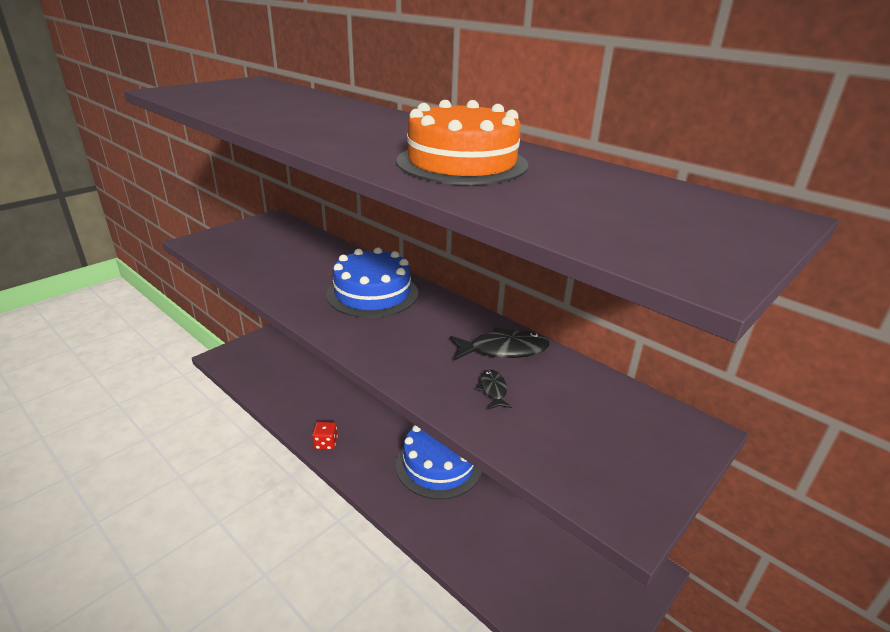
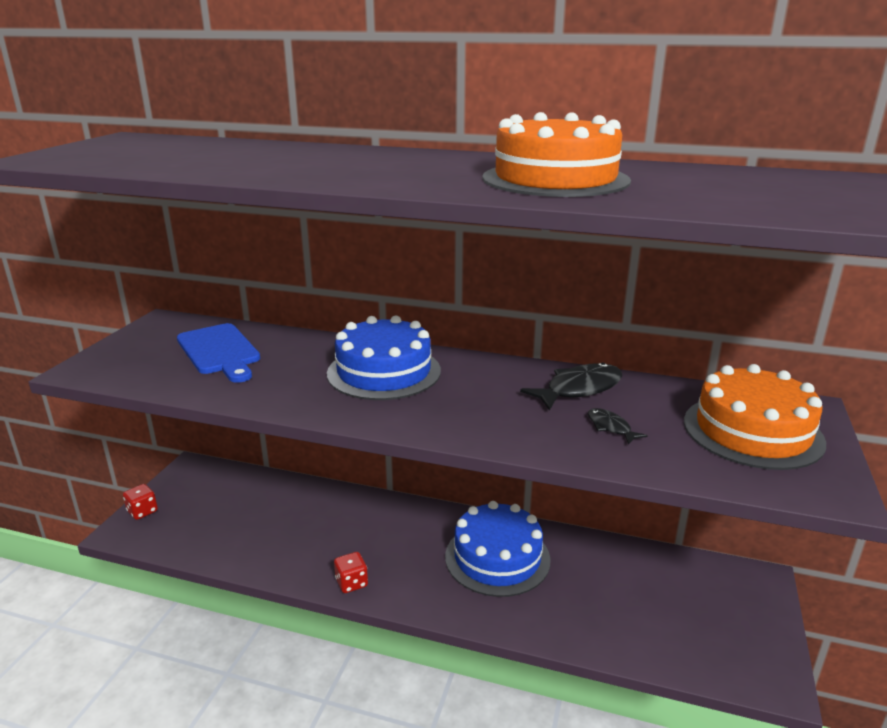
camera: 25 degrees left, 5 degrees down
none -> red dice [123,484,158,520]
none -> blue cutting board [177,323,260,383]
none -> orange cake [684,364,826,470]

